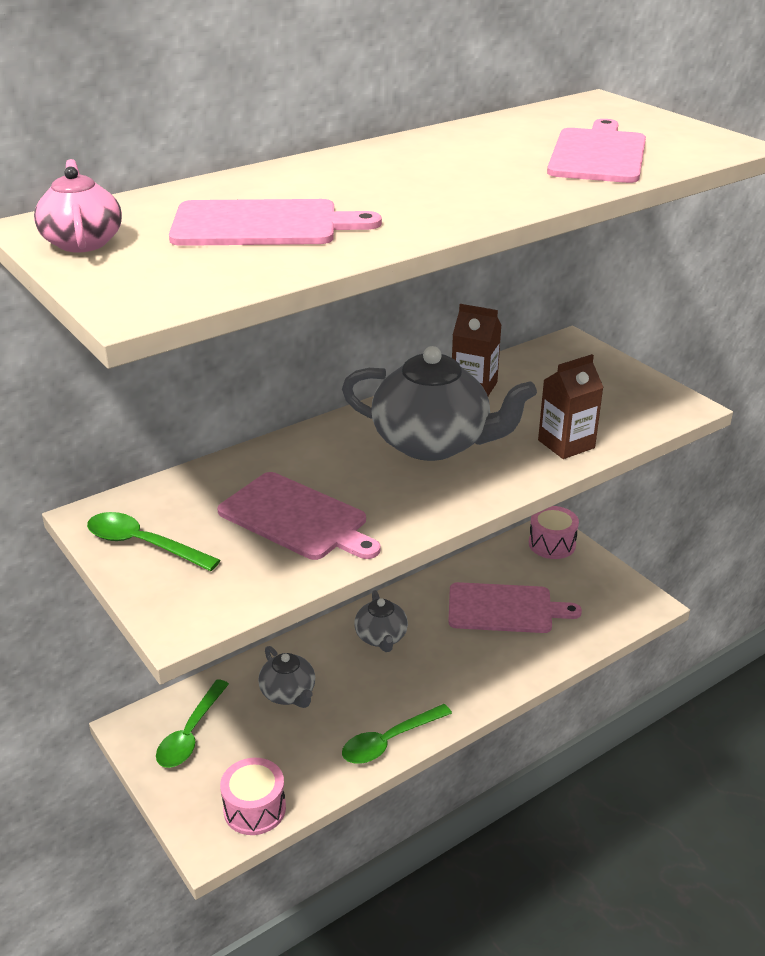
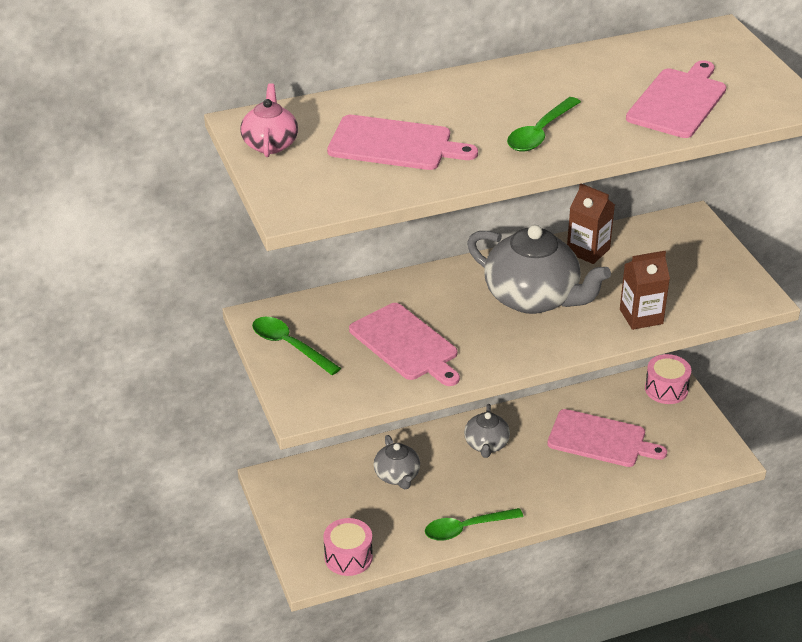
camera: 15 degrees right, 5 degrees up
green spoon [156,680,229,768] -> green spoon moved to [507,97,581,151]

